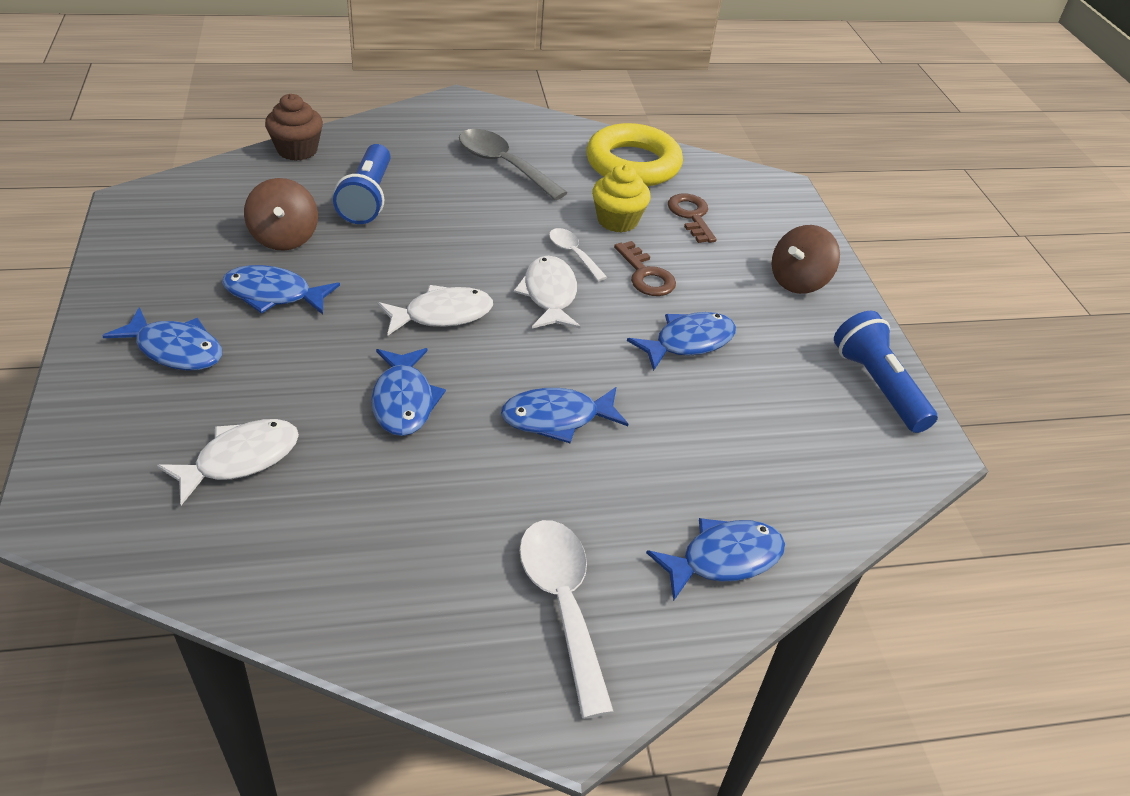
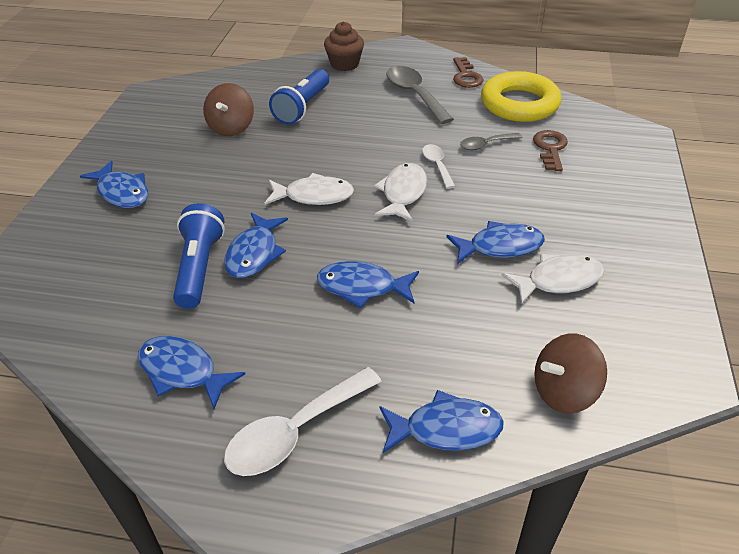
camera: 25 degrees right, 0 degrees up
white fish [157,419,299,505] -> white fish moved to [502,254,604,305]
blue fish [222,265,340,315] -> blue fish moved to [138,336,245,409]
brown cupcake [265,94,323,161] -> brown cupcake moved to [324,22,364,71]
white spoon [519,520,614,719] -> white spoon turned 135 degrees counterclockwise [224,367,382,476]
yellow cupcake [592,164,651,232] -> grey spoon [460,133,522,150]
brown key [614,241,676,296] -> brown key moved to [453,57,483,88]
brown spinning top [772,225,840,294] -> brown spinning top moved to [534,333,607,414]
blue flashlight [834,311,938,433] -> blue flashlight moved to [173,203,225,309]

